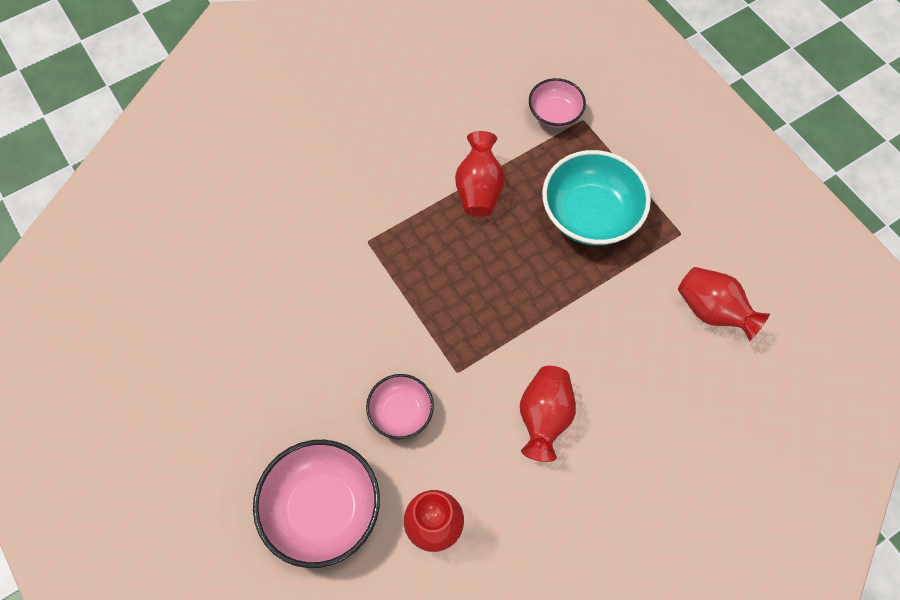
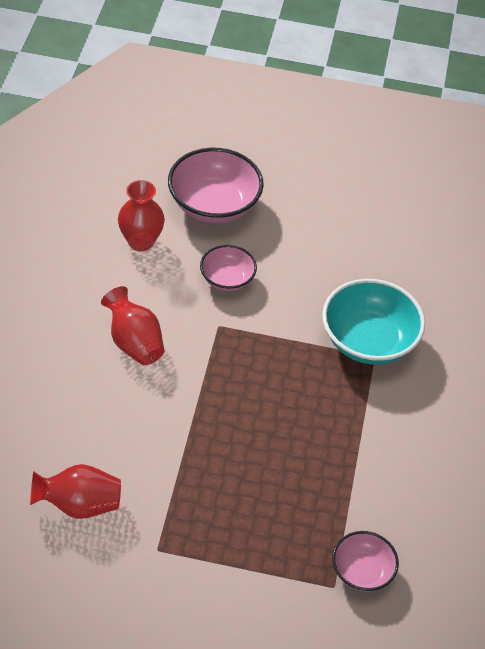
camera: 130 degrees right, 15 degrees down
red vase [455,131,505,217] -> none
turquoise bowl [542,150,651,246] -> turquoise bowl moved to [322,279,425,365]

